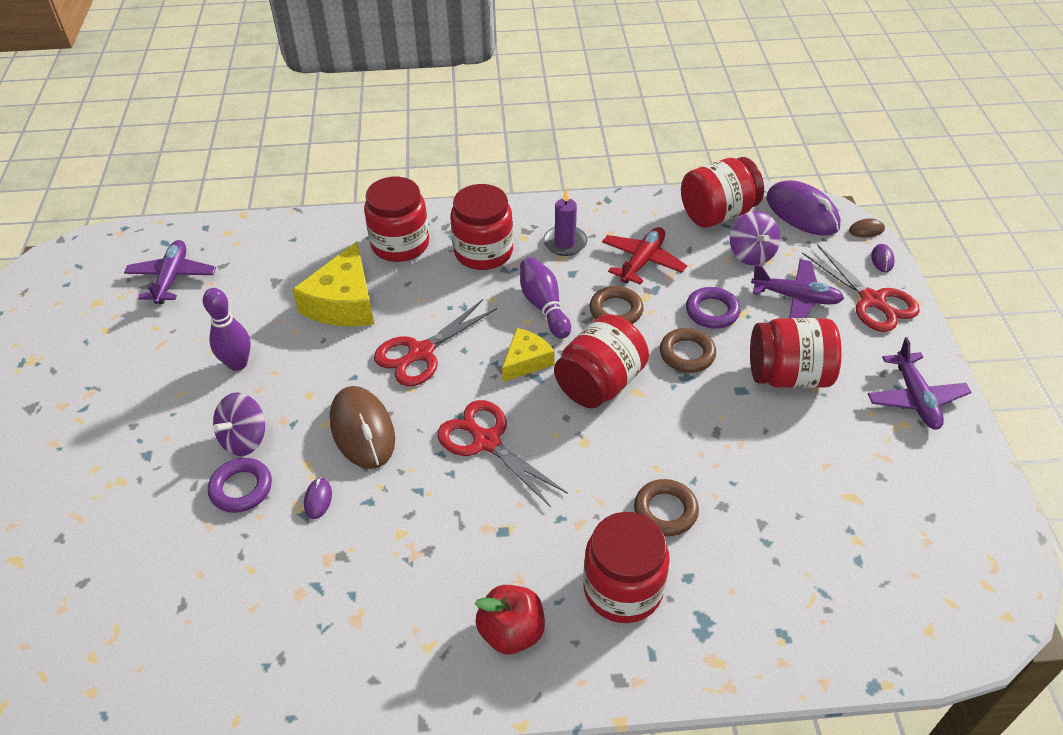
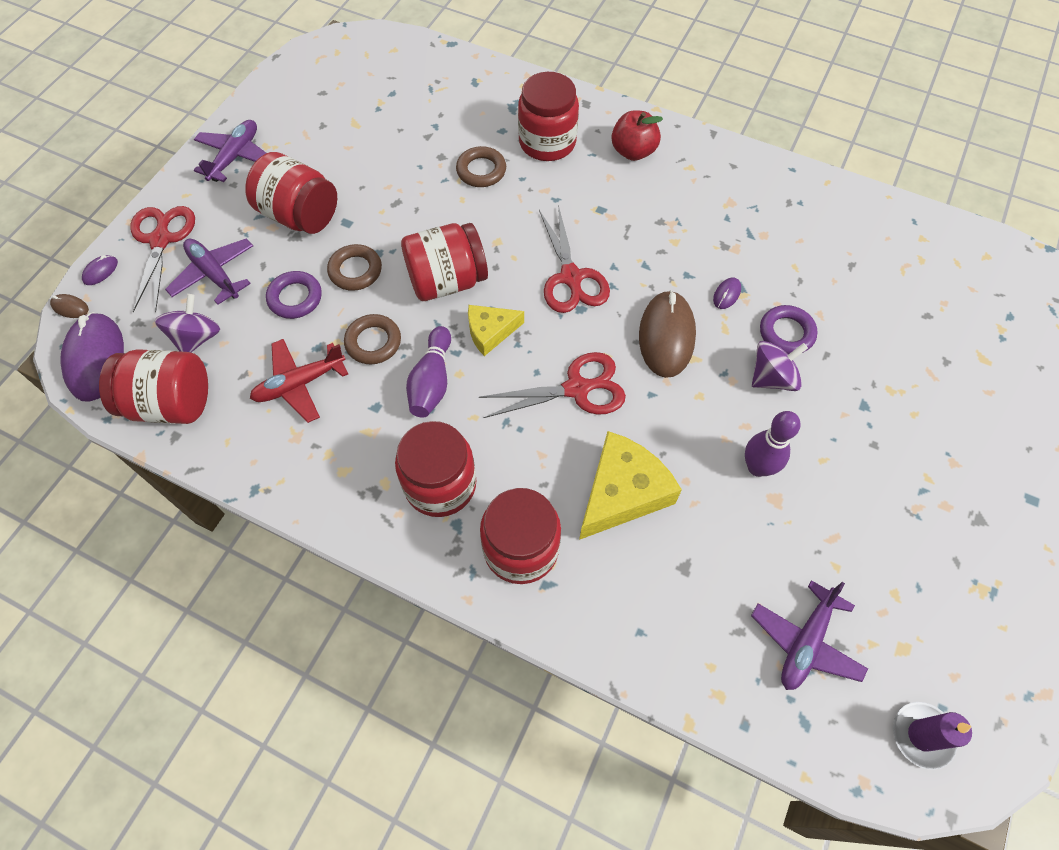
camera: 150 degrees left, 15 degrees up
purple candle [543,189,587,256] -> purple candle moved to [893,702,972,770]

